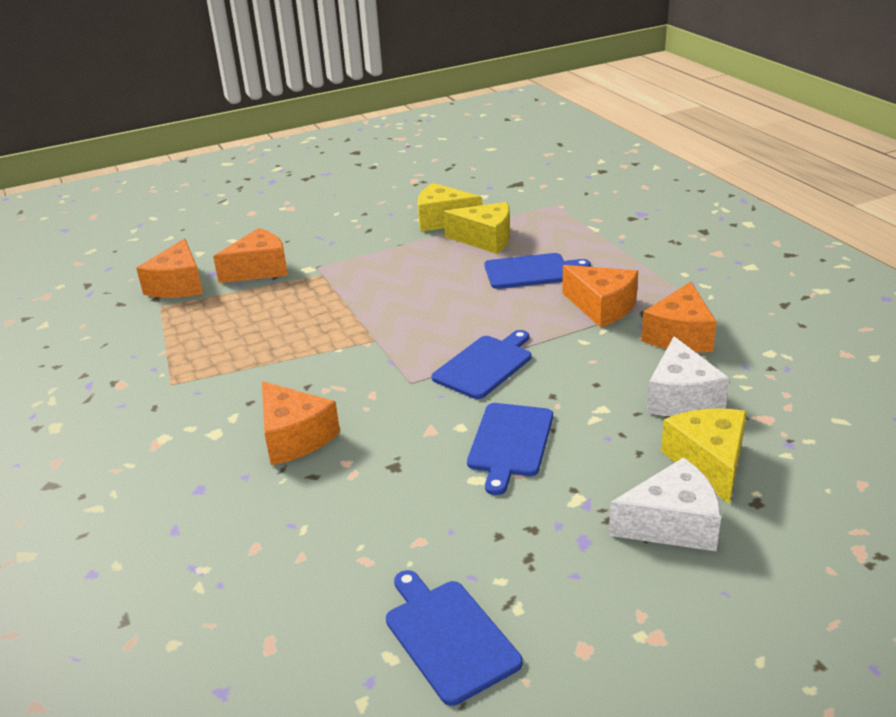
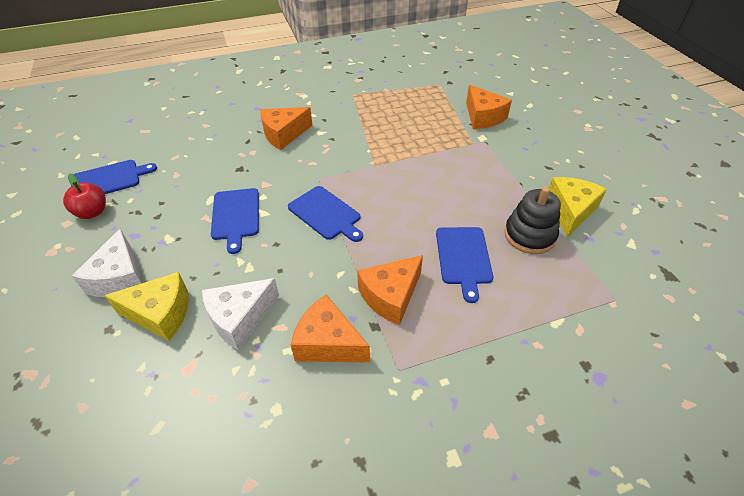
camera: 95 degrees right, 15 degrees up
orange cheese [136,238,203,298] -> none
yellow cheese [443,202,510,254] -> black stacking toy [504,187,561,254]
blue cutting board [467,403,553,495] -> blue cutting board turned 120 degrees counterclockwise [211,188,259,254]
white cheese [647,336,730,416] -> white cheese turned 45 degrees counterclockwise [202,278,279,350]
none -> red apple [63,174,106,219]

